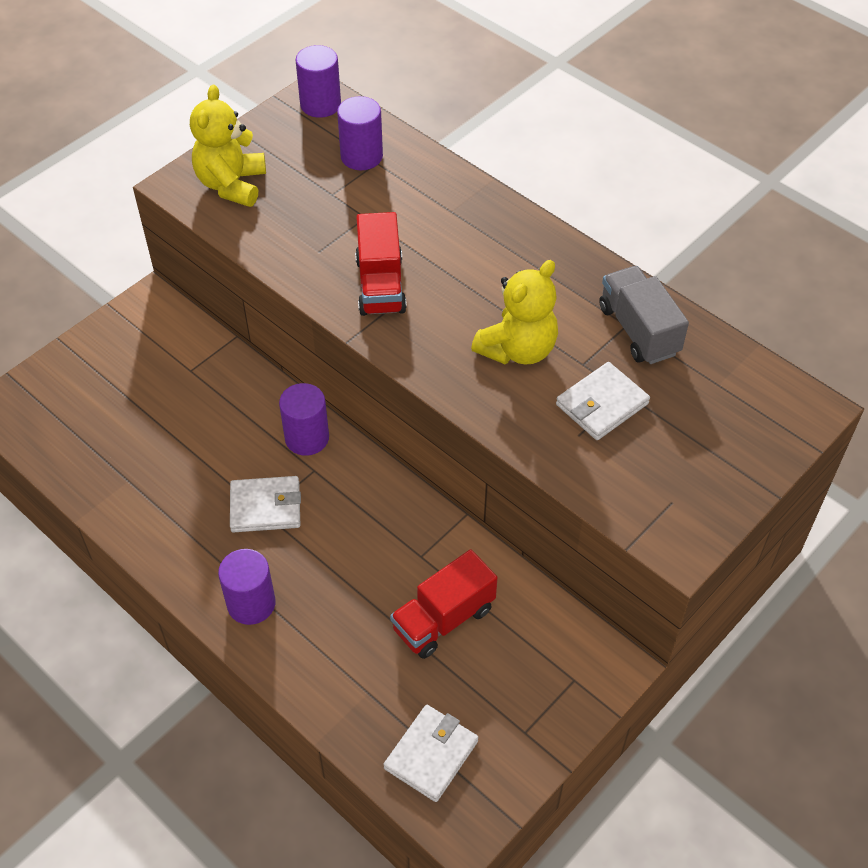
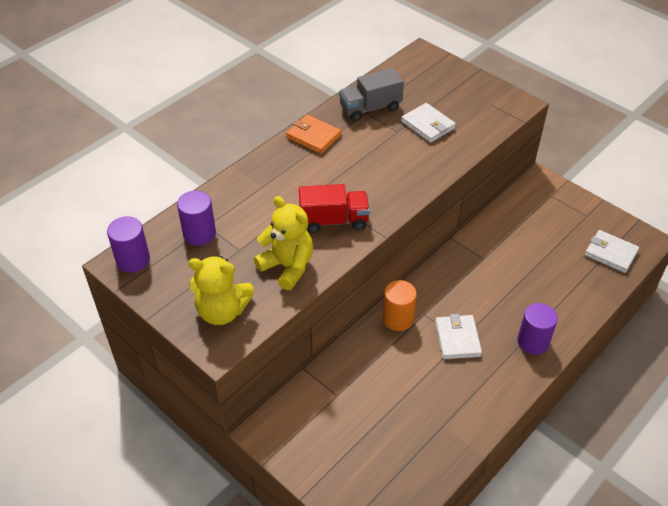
camera: 90 degrees left, 5 degrees down
purple cylinder [279,383,329,456] -> orange cylinder [383,280,417,331]
red truck [390,549,498,659] -> none
yellow teddy bear [471,260,558,365] -> yellow teddy bear moved to [254,196,313,290]
none -> orange wallet [286,115,341,154]

